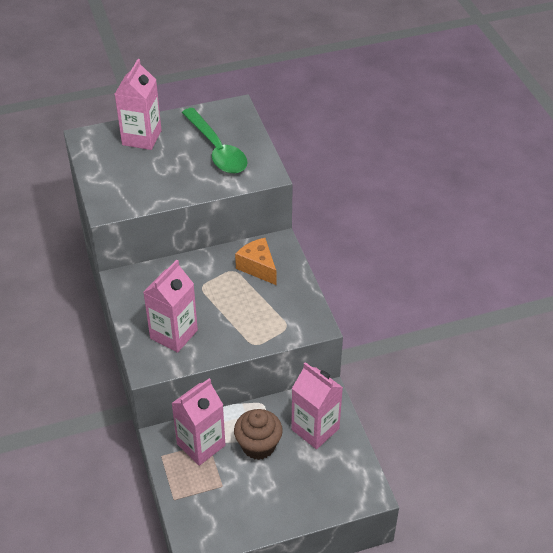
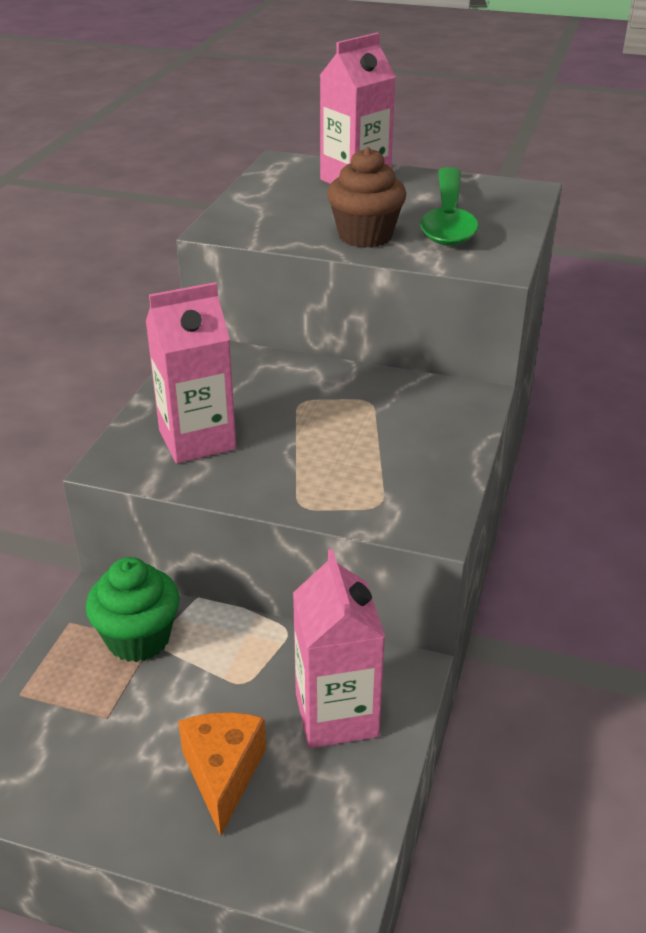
camera: 35 degrees right, 10 degrees down
pink carton [171,378,226,466] -> green cupcake [86,557,179,662]
brown cupcake [234,409,283,460] -> brown cupcake moved to [327,147,406,248]
orange cheese [235,238,276,285] -> orange cheese moved to [178,712,266,836]

